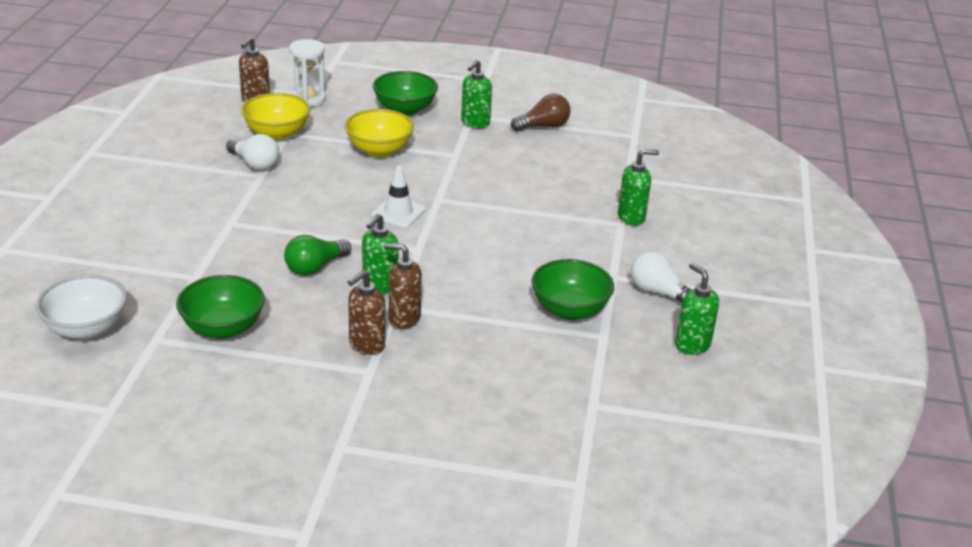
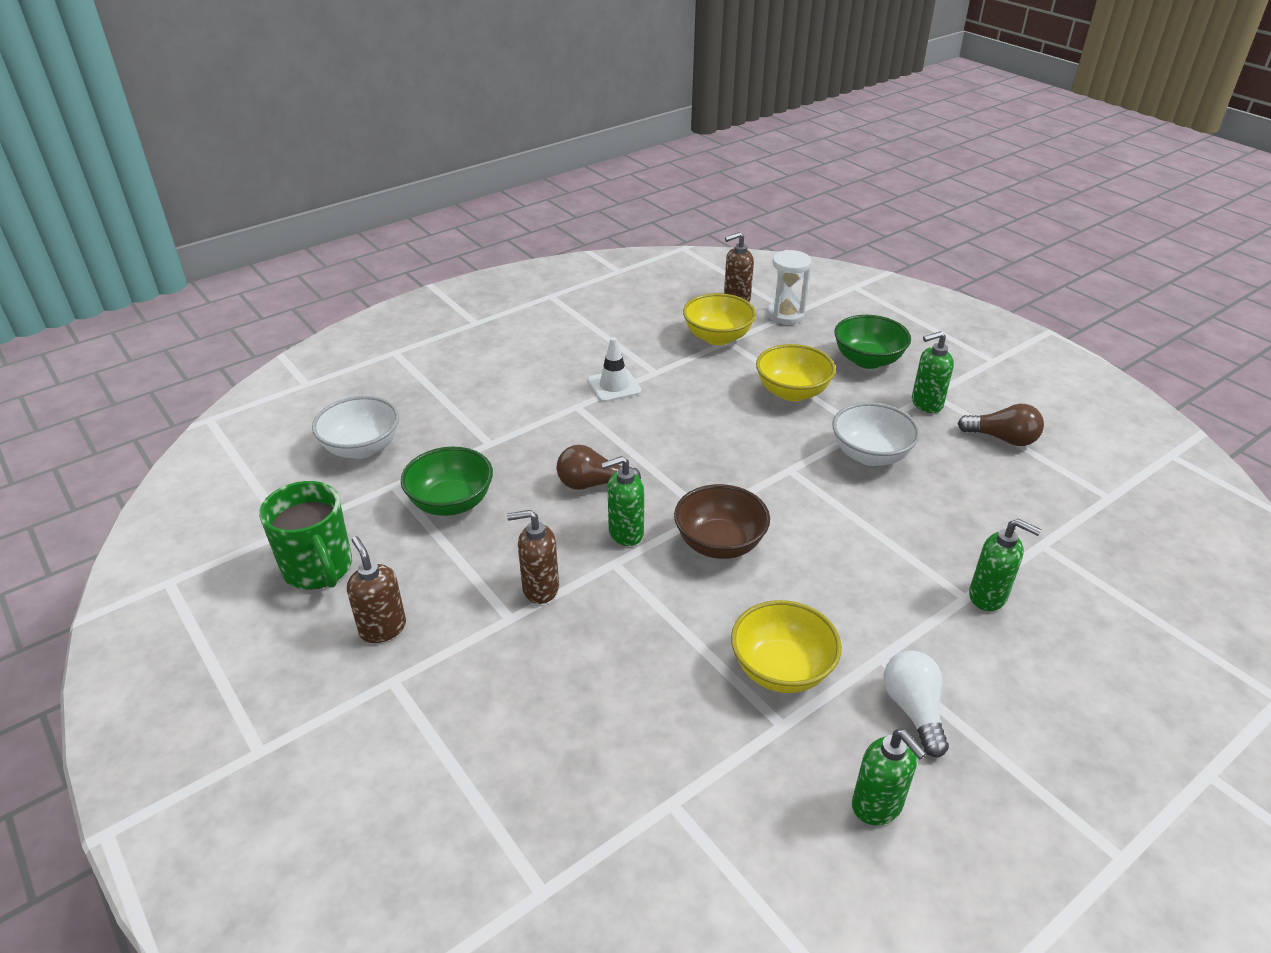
camera: 45 degrees right, 5 degrees up
white light bulb [226,134,279,170] -> none
green light bulb [284,235,351,276] -> brown light bulb [556,445,641,490]
white traffic cone [371,165,426,228] -> white traffic cone moved to [588,337,642,402]
brown soap dispenser [384,243,422,329] -> brown soap dispenser moved to [347,536,406,643]
green bowl [532,259,614,320] -> yellow bowl [731,600,842,693]
green soap dispenser [675,263,719,355] -> green soap dispenser turned 135 degrees clockwise [852,729,926,825]
none -> green mug [259,481,352,590]
none -> brown bowl [674,484,770,559]
none -> white bowl [833,402,920,466]

